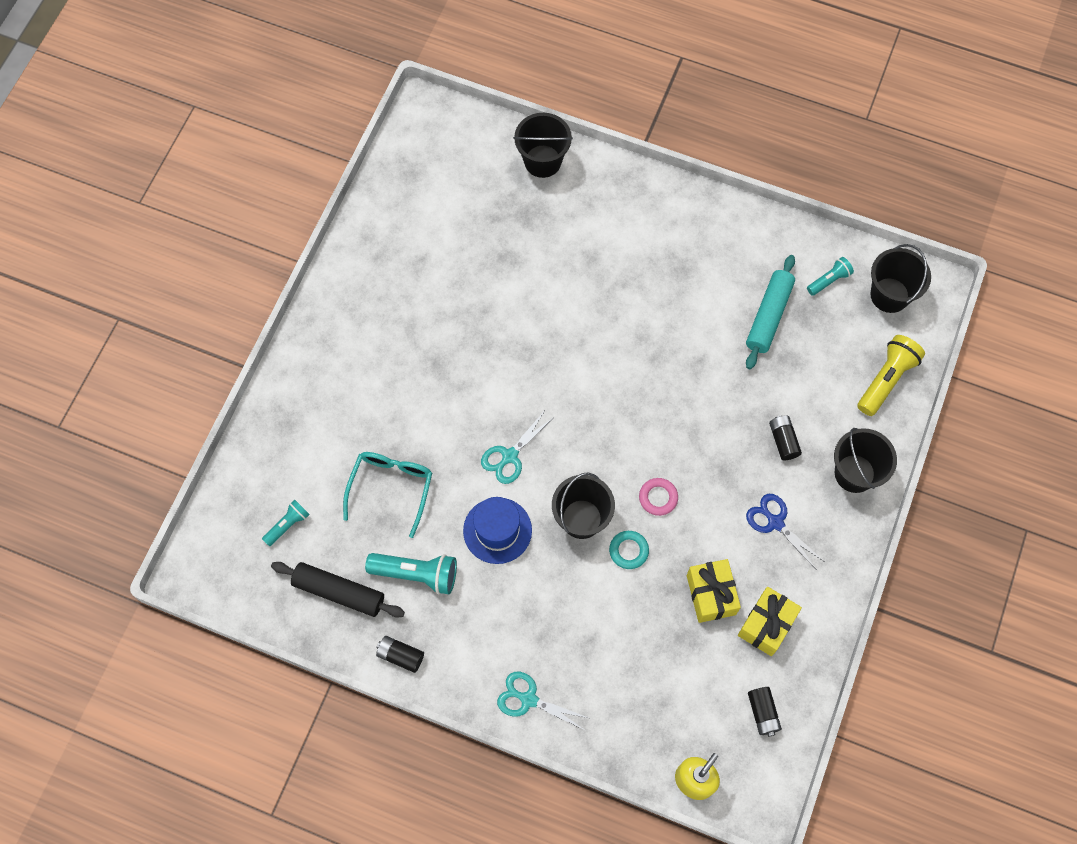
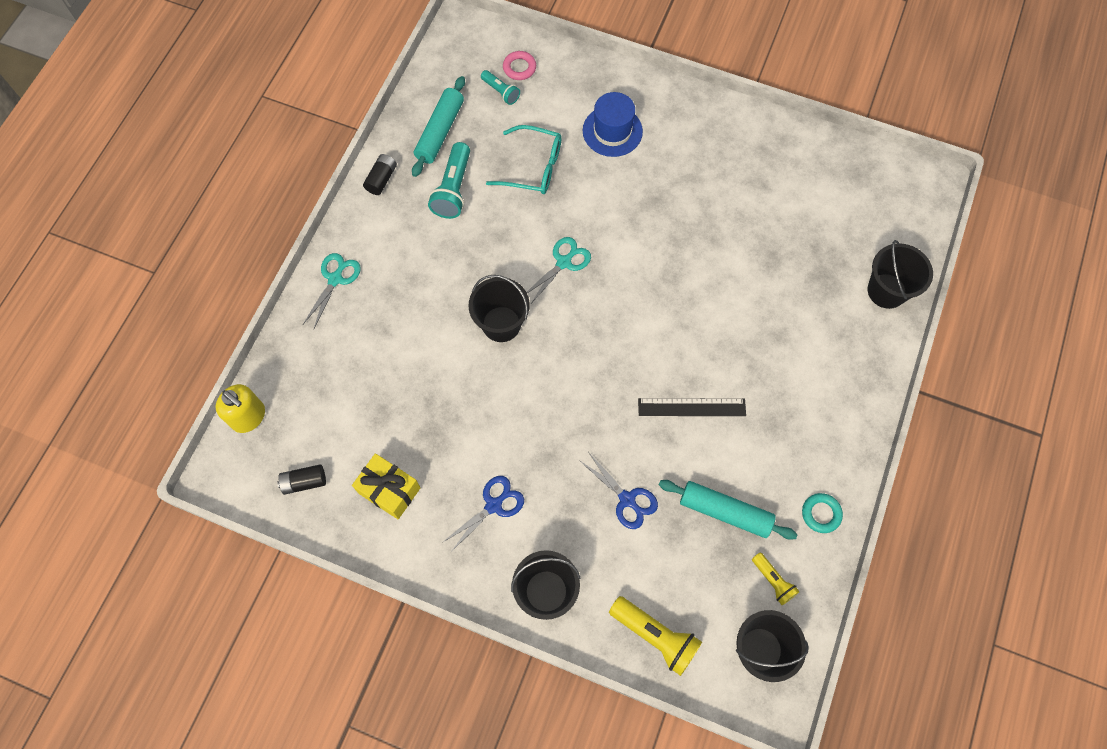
camera: 90 degrees right, 0 degrees up
black rolling pin [271,562,405,618] -> turquoise rolling pin [412,76,465,177]
blue hat [463,497,532,564] -> blue hat moved to [583,92,643,157]
turquoise scissors [481,412,553,484] -> turquoise scissors turned 90 degrees clockwise [527,237,591,305]
turquoise ring [609,531,649,569] -> turquoise ring moved to [802,493,843,533]
pink ring [639,478,678,516] -> pink ring moved to [503,51,536,80]
yellow gift [687,559,741,623] -> none
black battery [769,415,802,461] -> none
turquoise flashlight [807,257,854,296] -> yellow flashlight [752,552,800,605]
none -> blue scissors [579,452,658,529]
none -> black ruler [638,398,746,416]

